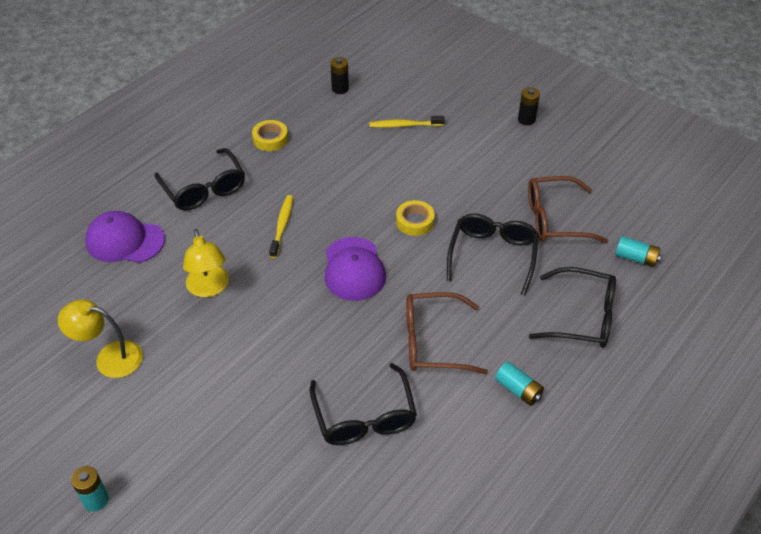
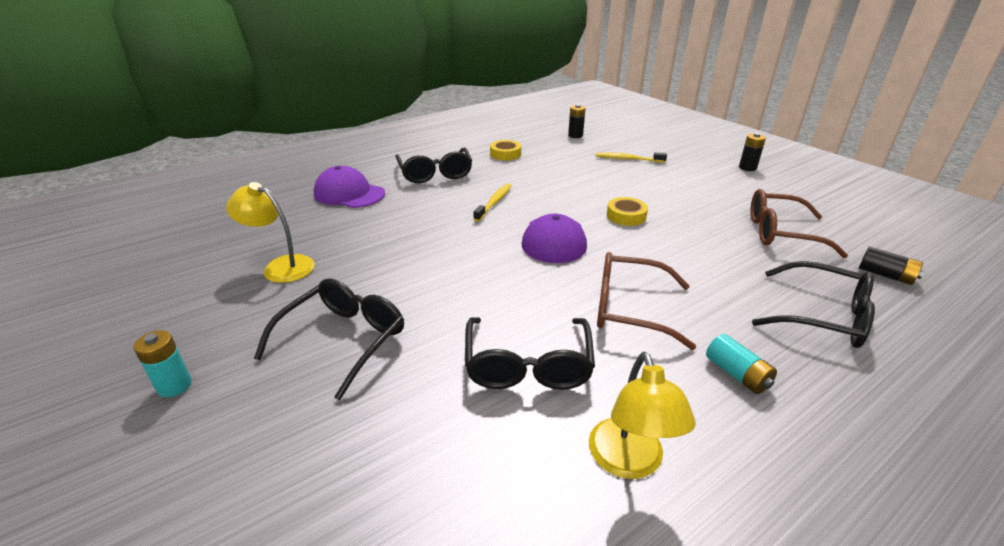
camera: 15 degrees right, 15 degrees down
yellow lamp [183,229,229,297] -> yellow lamp moved to [589,352,696,479]
black glasses [447,214,539,295] -> black glasses moved to [254,278,404,400]
turquoise battery [615,236,661,267] -> black battery [859,247,924,285]

